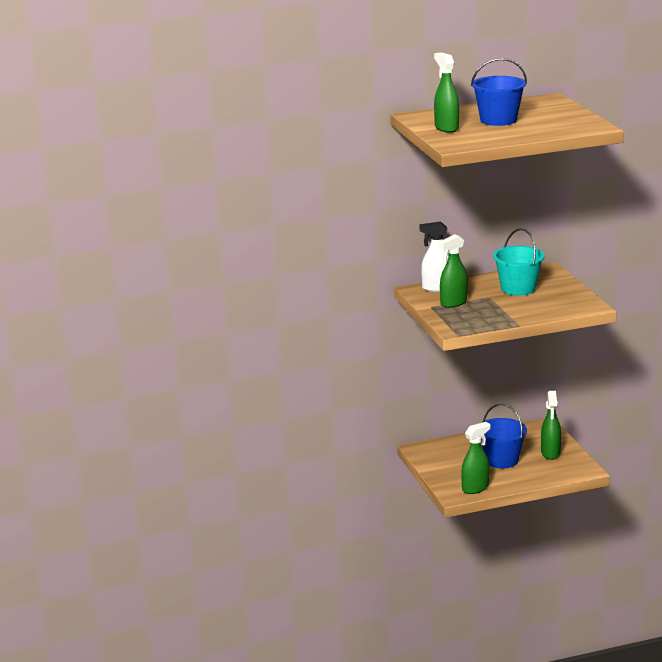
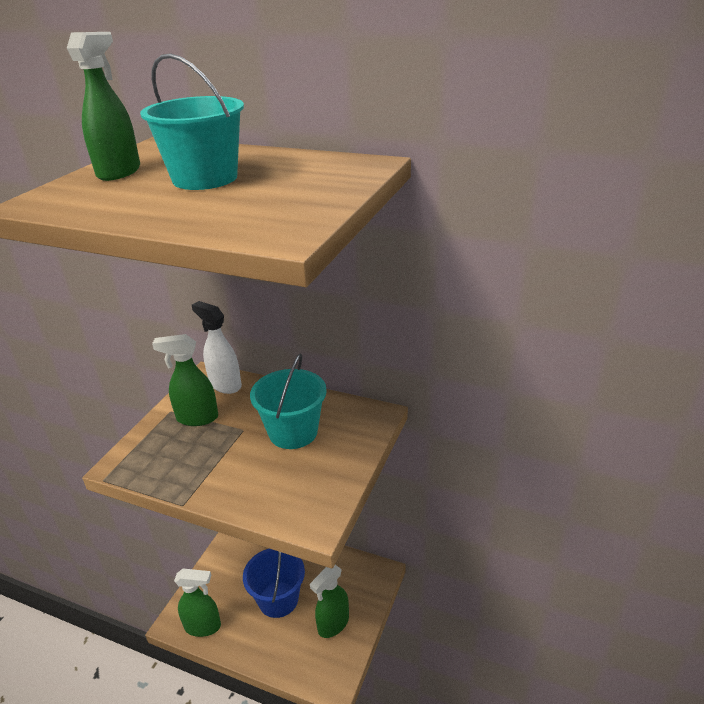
camera: 40 degrees right, 10 degrees up
blue bucket [471,58,527,126] -> turquoise bucket [140,53,244,190]

